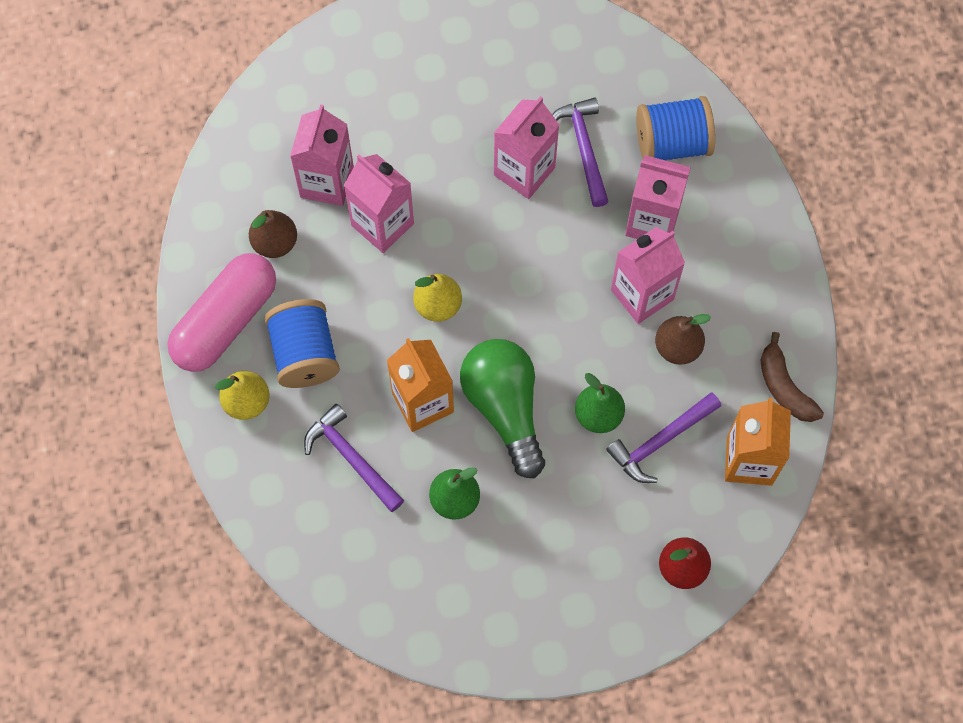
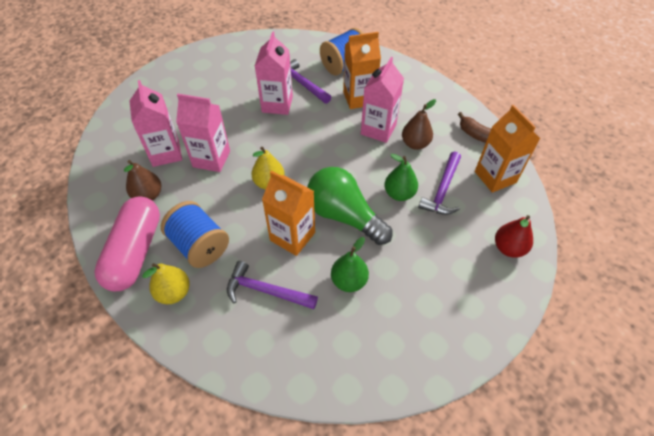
camera: 30 degrees left, 15 degrees down
pink carton [625,155,691,239] -> orange carton [343,32,381,109]

